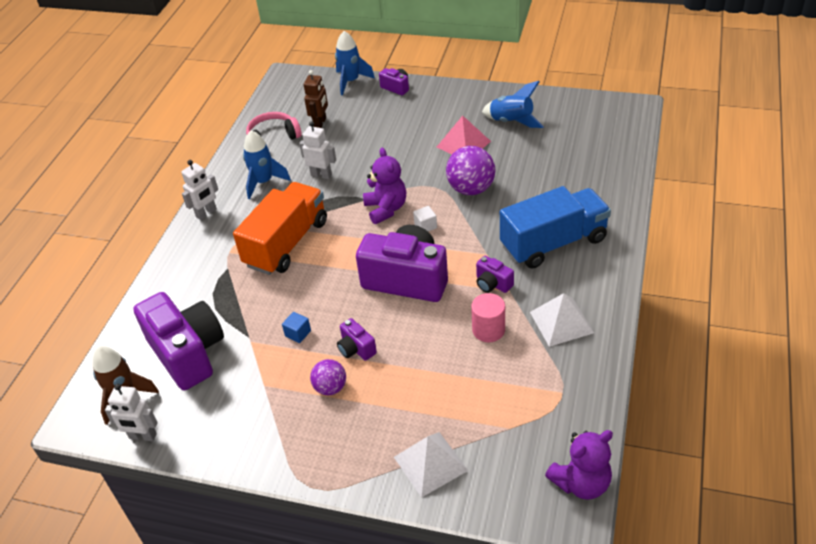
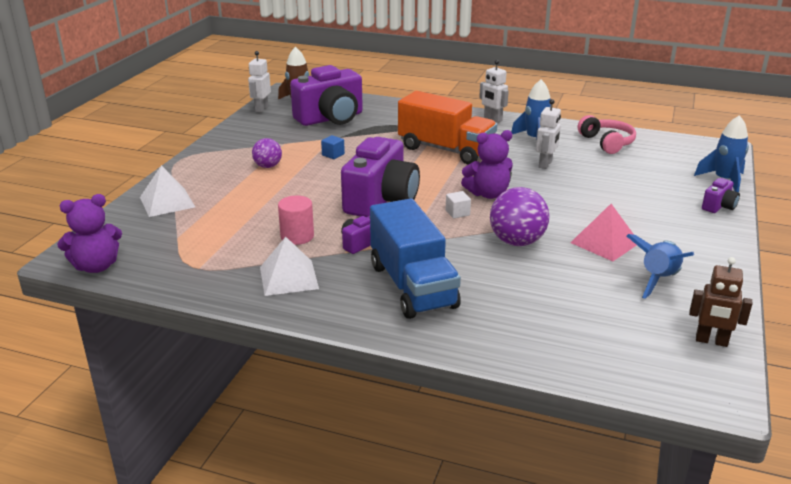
camera: 90 degrees right, 15 degrees down
brown robot [304,70,328,128] -> brown robot moved to [689,257,753,347]
purple camera [337,318,377,361] -> none
purple teddy bear [545,430,613,500] -> purple teddy bear turned 90 degrees counterclockwise [57,194,122,273]

